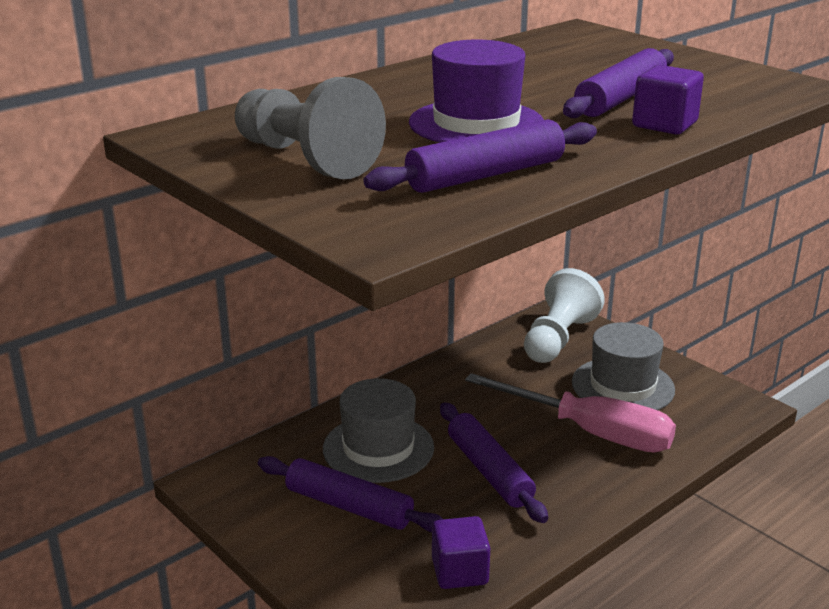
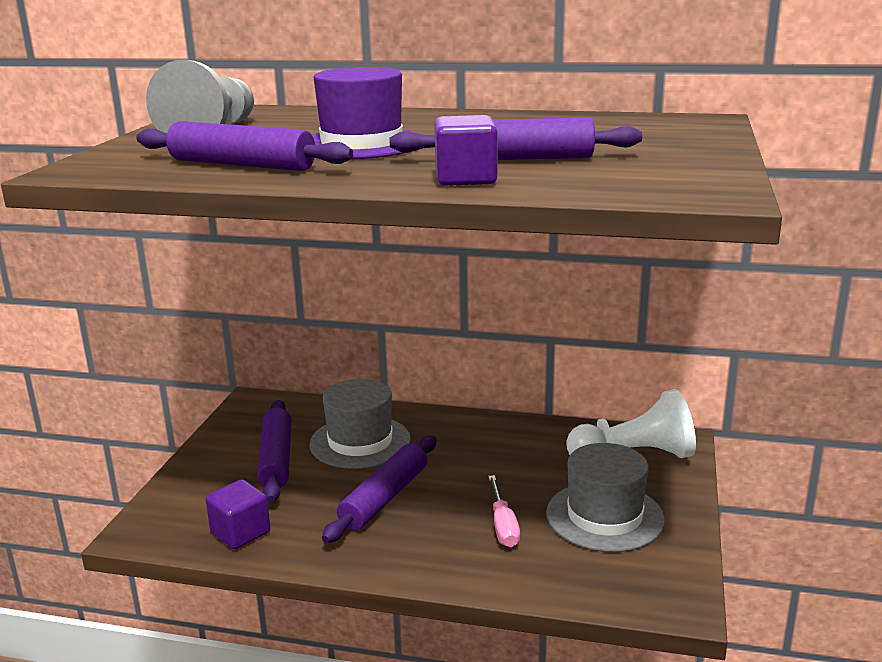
camera: 55 degrees right, 5 degrees down
pink screwdriver [465,373,676,453] -> pink screwdriver [488,475,520,547], size x0.49

